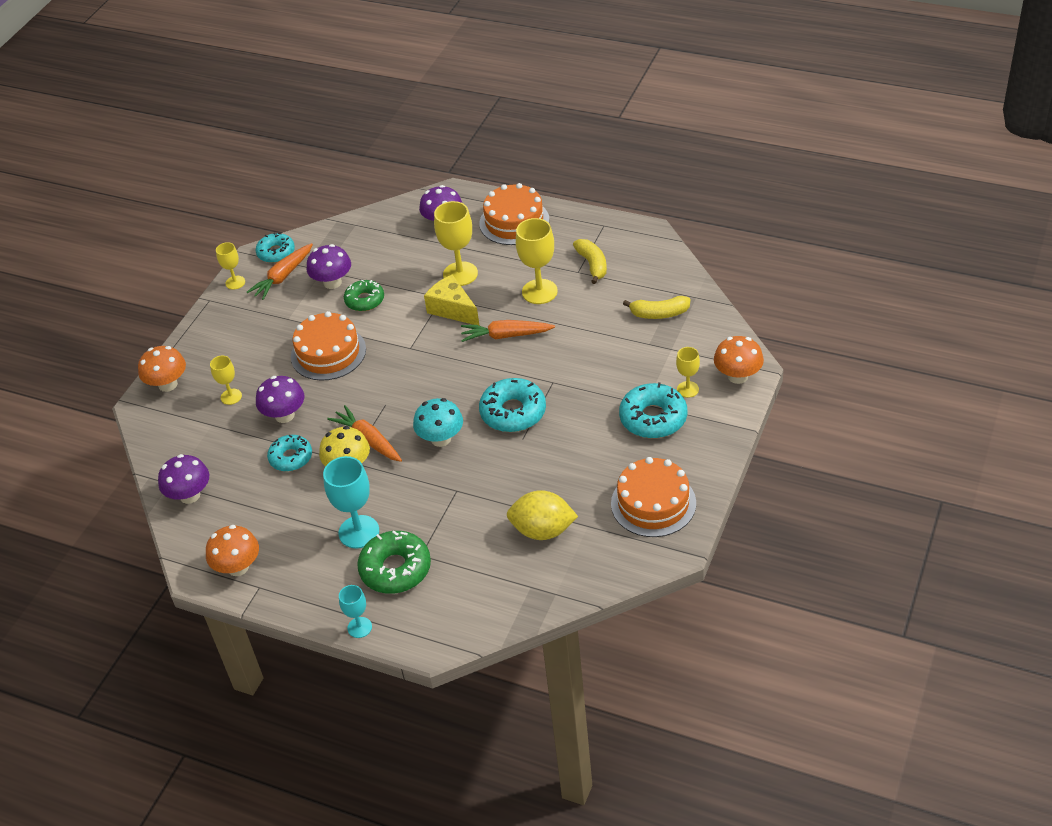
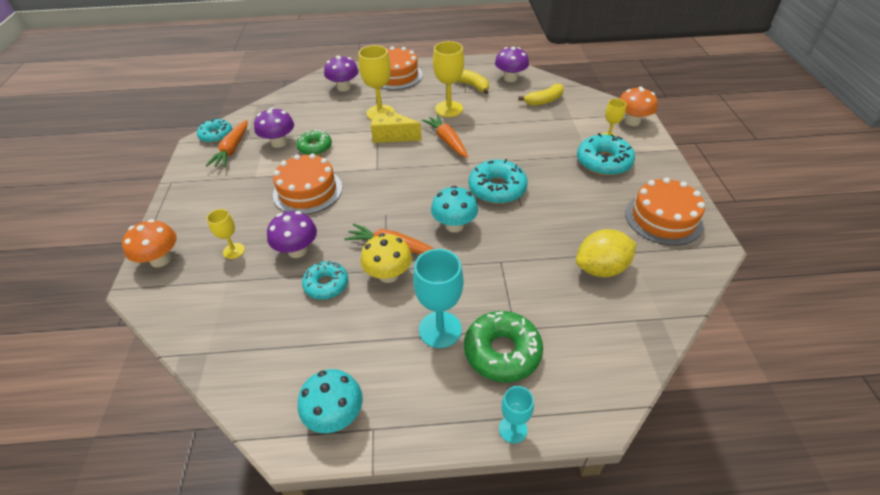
camera: 30 degrees left, 0 degrees up
purple mushroom [158,454,209,504] -> purple mushroom moved to [495,47,529,82]
orange mushroom [206,525,259,576] -> turquoise mushroom [298,369,363,433]
yellow goblet [216,242,245,290] -> none
orange carrot [461,320,555,342] -> orange carrot turned 90 degrees clockwise [422,115,468,158]

